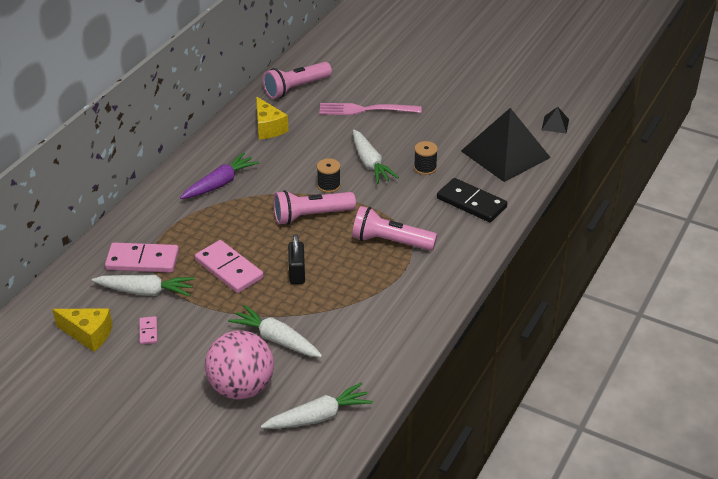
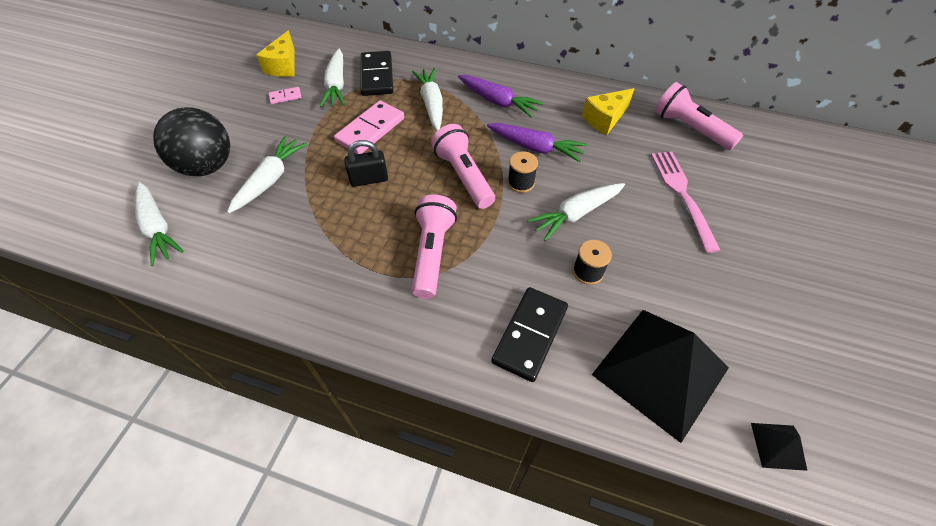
camera: 80 degrees right, 15 degrees up
pink domino [105,243,179,273] -> black domino [360,51,393,96]
pink ball [205,330,274,399] -> black ball [153,107,230,176]
none -> white carrot [412,68,443,131]
none -> purple carrot [487,123,588,162]

